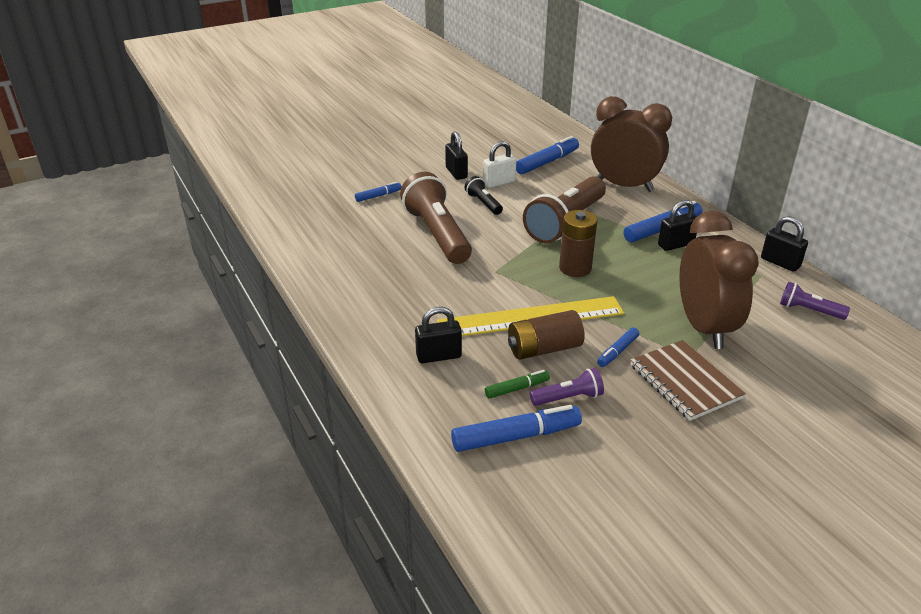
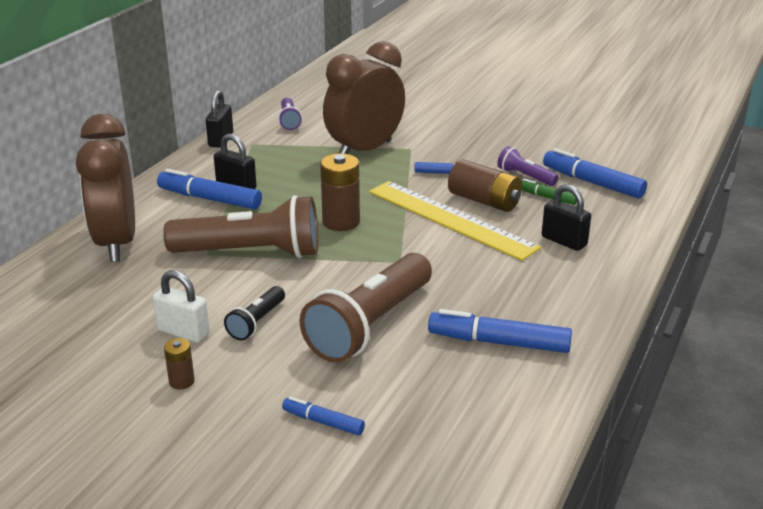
camera: 125 degrees left, 5 degrees down
black padlock [445,131,468,180] -> brown battery [164,338,195,390]
blue marker [516,136,579,174] -> blue marker moved to [428,309,572,353]
brown notebook [630,340,746,421] -> none

